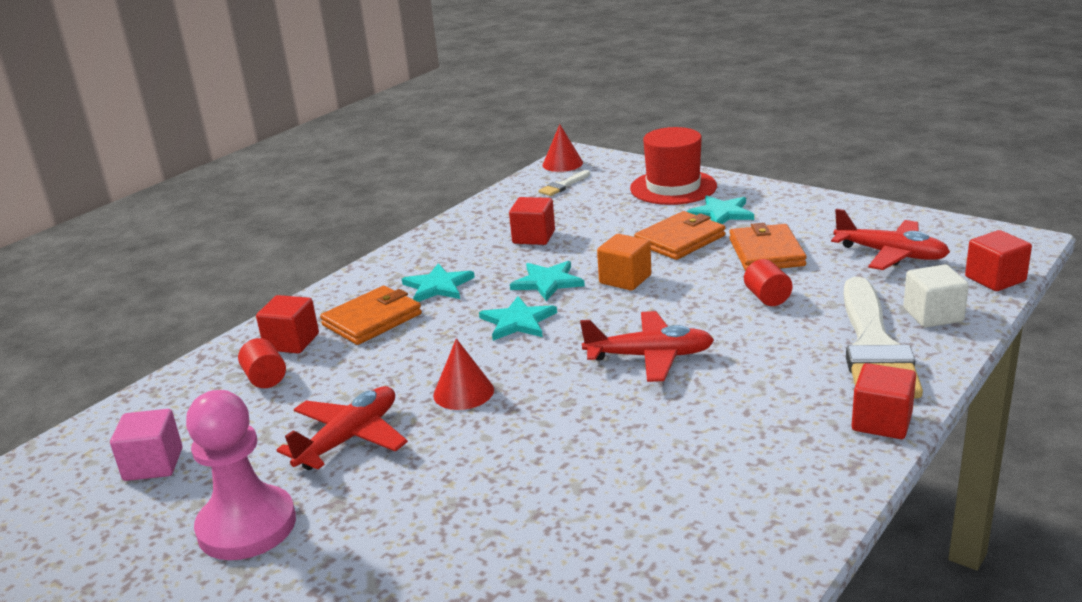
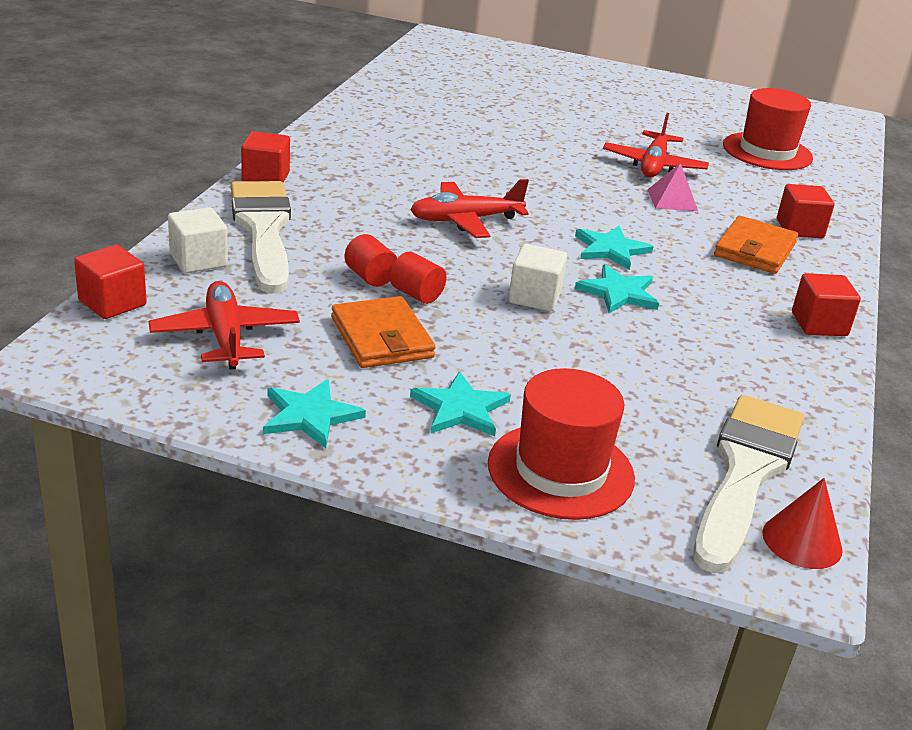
camera: 155 degrees right, 5 degrees up
pink cube [110,409,182,481] -> red hat [723,88,813,170]
pink pawn [186,390,296,560] -> none
red cylinder [238,338,286,388] -> red cylinder moved to [390,252,447,304]
turquoise star [402,263,475,302] -> turquoise star moved to [263,379,366,448]
red cone [433,338,494,410] -> none
red cube [509,197,555,245] -> red cube moved to [792,273,861,336]
white brush [538,170,590,196] -> white brush [694,395,804,573], size x2.42
orange cube [597,234,651,291] -> white cube [508,244,567,311]
orange wallet [634,211,726,260] -> none
red plane [831,209,950,270] -> red plane turned 60 degrees clockwise [149,281,300,370]
none -> pink pyramid [647,163,698,211]

